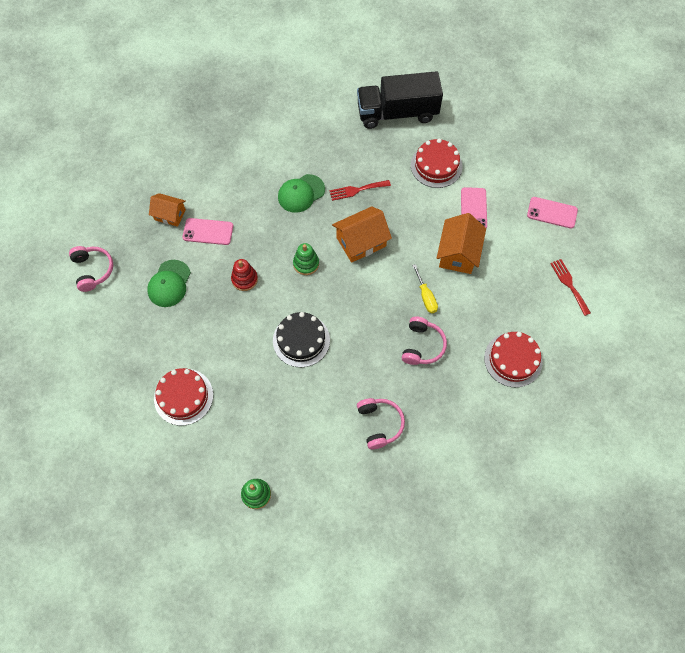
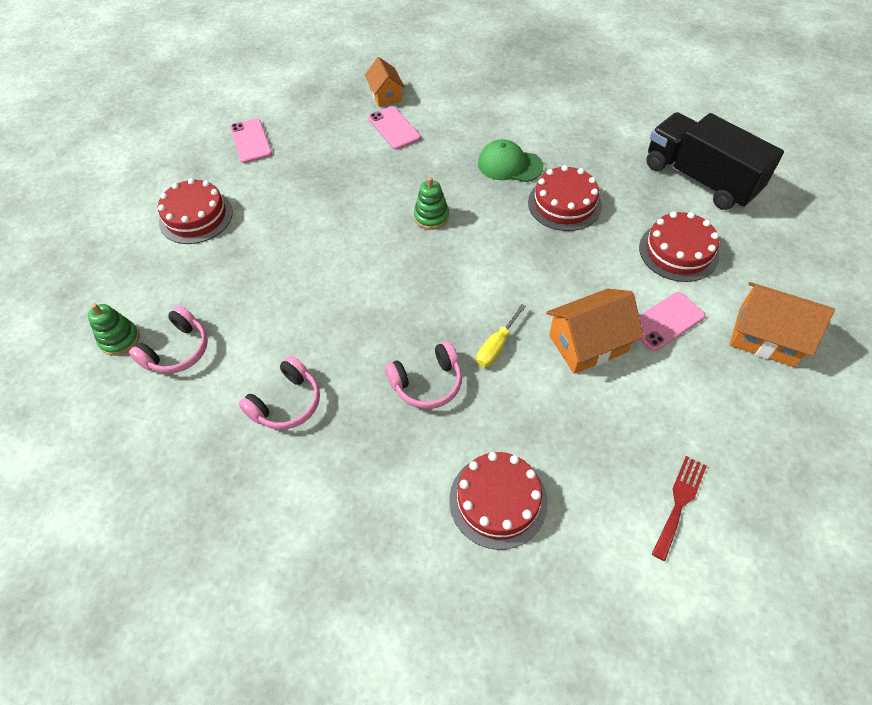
camera: 55 degrees right, 10 degrees down
pink headphones [69,246,113,292] -> pink headphones moved to [129,306,208,374]
green cap [147,260,191,307] -> none
red stacking toy [231,259,258,291] -> none
black cake [273,312,330,367] -> none
red fork [329,180,391,201] -> red cake [528,165,602,231]
orange house [332,206,392,263] -> orange house moved to [730,282,835,367]
pink phone [527,197,578,229] -> pink phone moved to [230,118,272,163]

